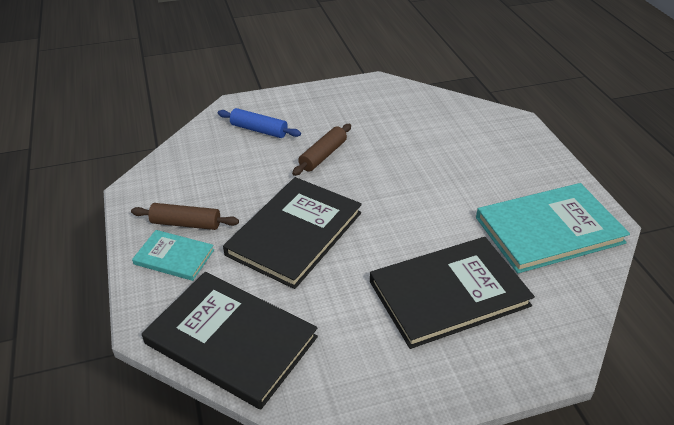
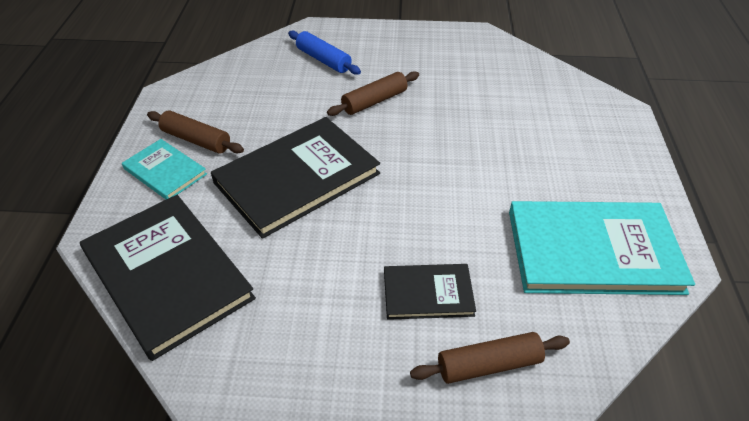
camera: 20 degrees right, 5 degrees up
black book [370,237,535,349] -> black book [384,264,476,320], size x0.52
none -> brown rolling pin [410,332,570,384]

